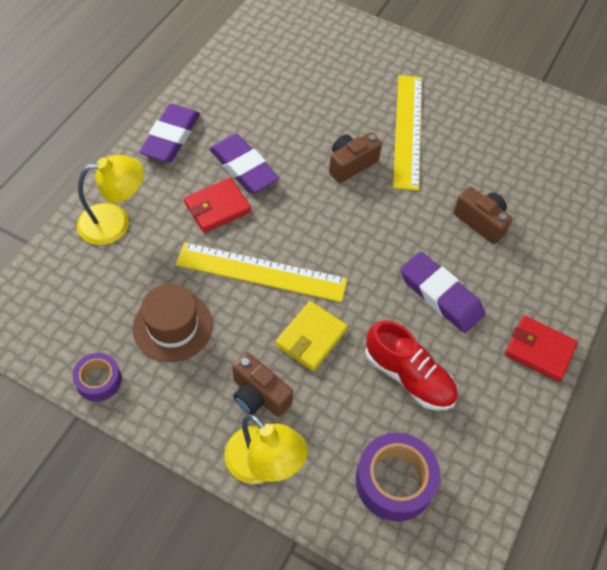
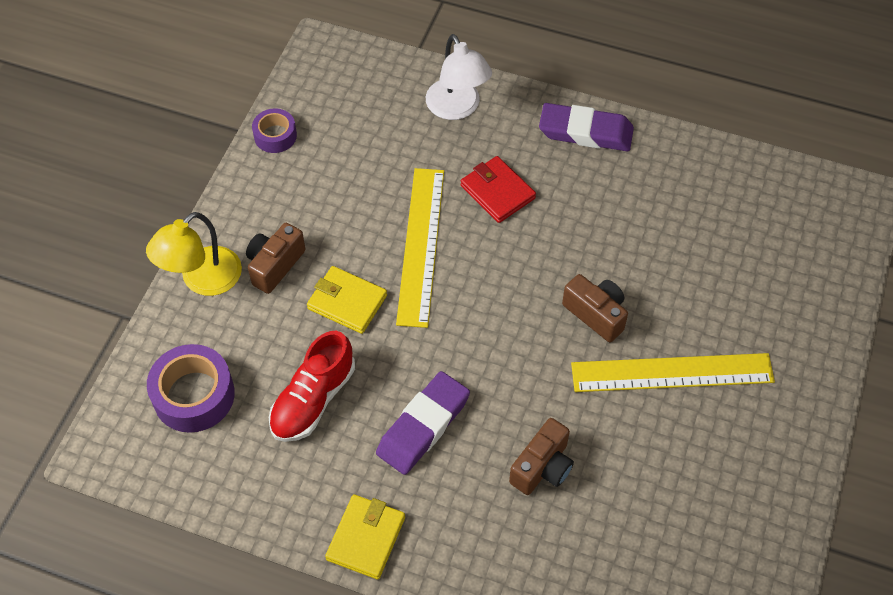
camera: 85 degrees right, 0 degrees up
yellow lamp [77,155,144,245] -> white lamp [426,34,492,120]
brown hat [133,284,213,362] -> none
purple eraser [209,134,279,194] -> none
red wallet [505,316,578,382] -> yellow wallet [325,494,405,579]

